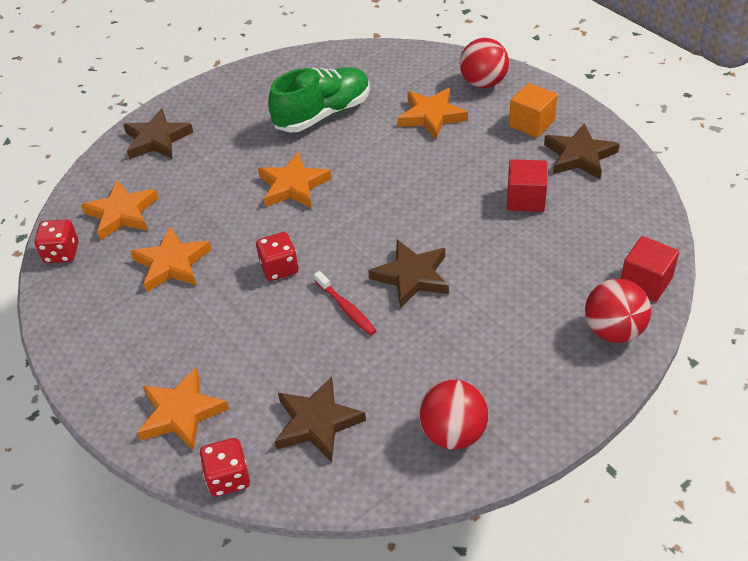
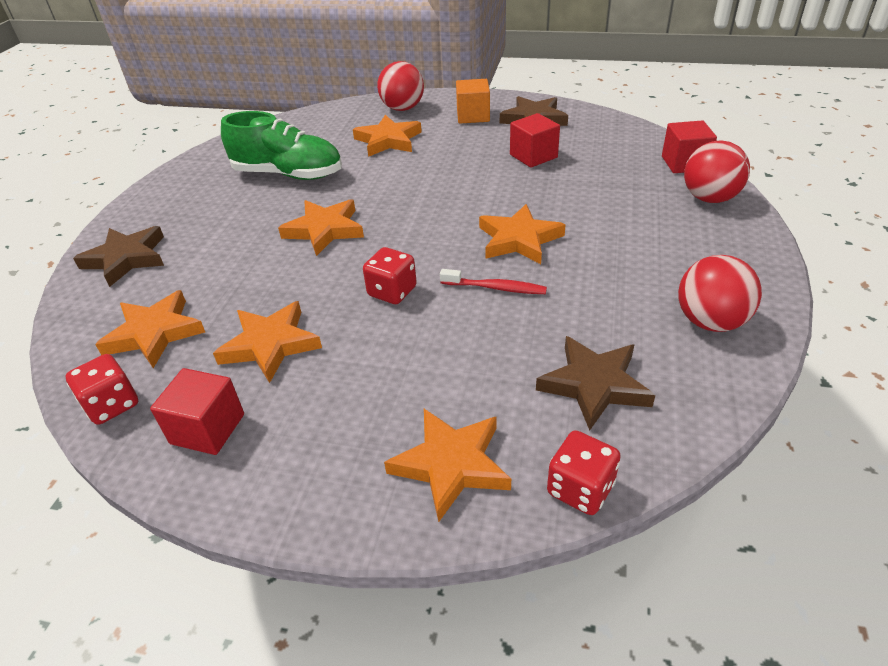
camera: 40 degrees left, 5 degrees down
green shoe [268,67,370,132] -> green shoe turned 90 degrees clockwise [221,111,342,180]
brown star [368,240,449,308] -> orange star [479,204,566,264]
none -> red cube [150,368,244,455]

